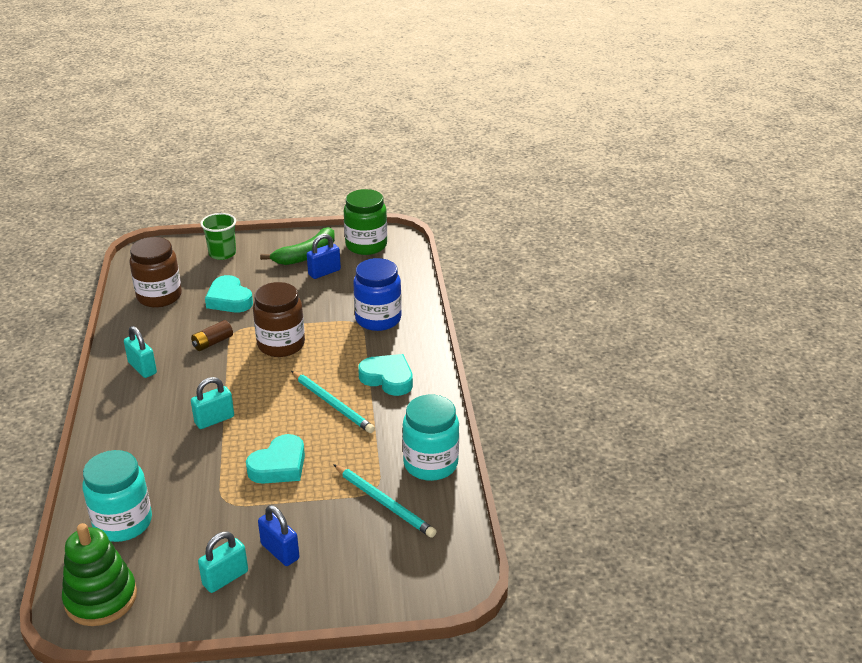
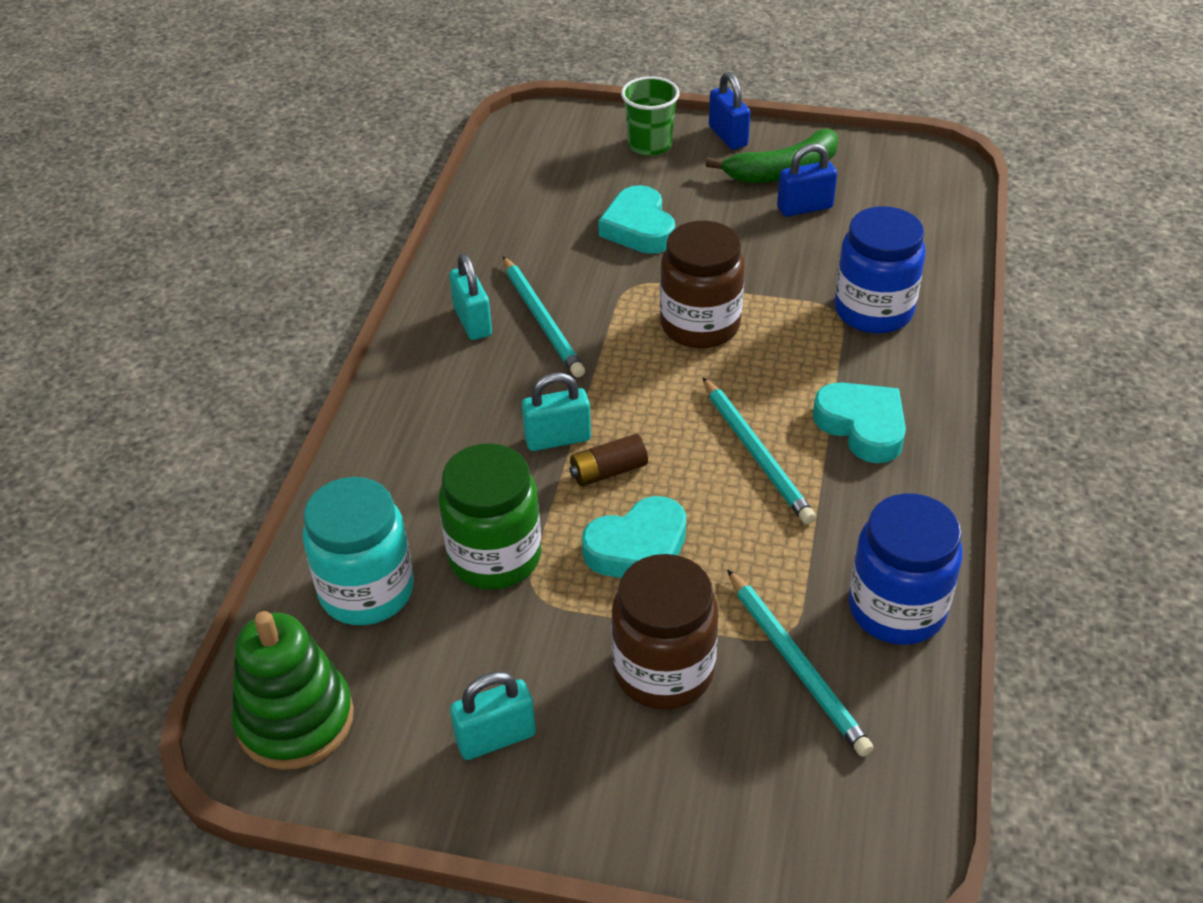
camera: 20 degrees right, 10 degrees up
brown jar [130,237,182,308] -> brown jar moved to [611,554,718,710]
brown battery [191,320,233,351] -> brown battery moved to [569,434,648,486]
blue padlock [258,505,299,566] -> blue padlock moved to [709,72,750,150]
green jar [344,189,387,255] -> green jar moved to [439,443,542,590]
turquoise jar [402,395,459,481] -> blue jar [849,493,963,645]
none -> turquoise pencil [503,256,585,378]

